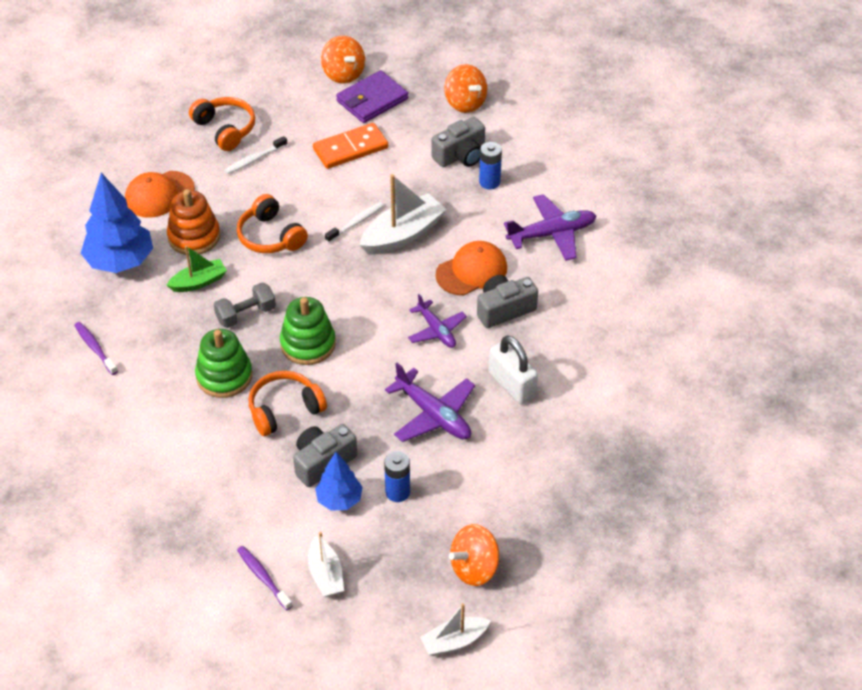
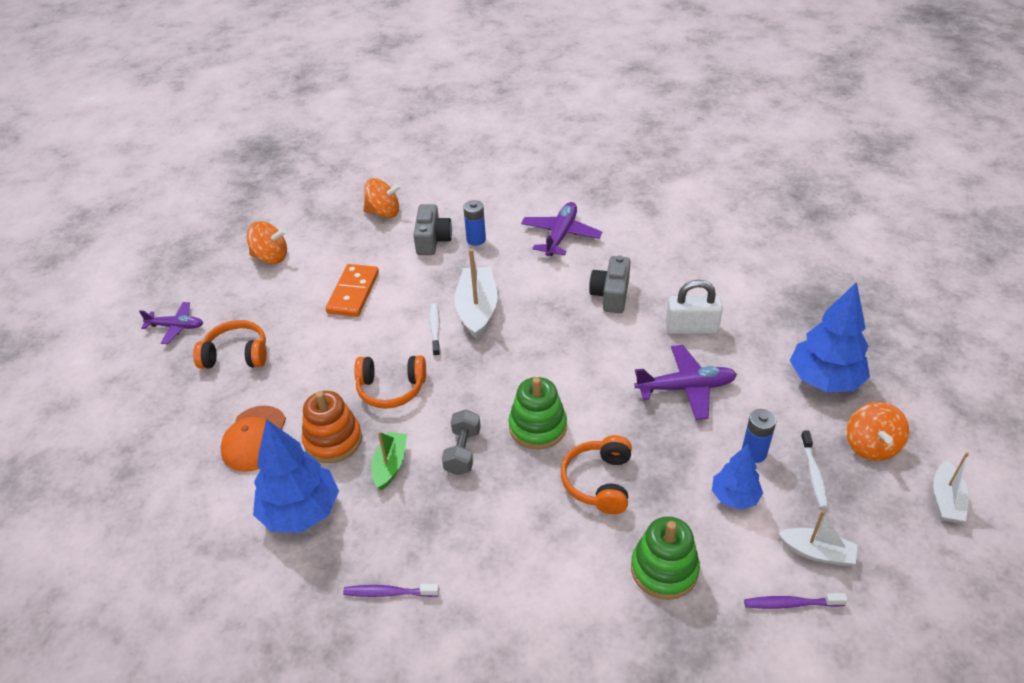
camera: 50 degrees left, 5 degrees down
green stacking toy [195,329,253,398] -> green stacking toy moved to [631,516,700,600]
white toothbrush [225,136,288,174] -> white toothbrush moved to [801,431,828,508]
grey camera [293,424,357,487] -> none
purple wallet [336,70,408,123] -> none
purple plane [408,294,467,348] -> purple plane moved to [139,302,203,344]
orange cap [435,241,507,295] -> none
none -> blue tree [790,282,870,392]

